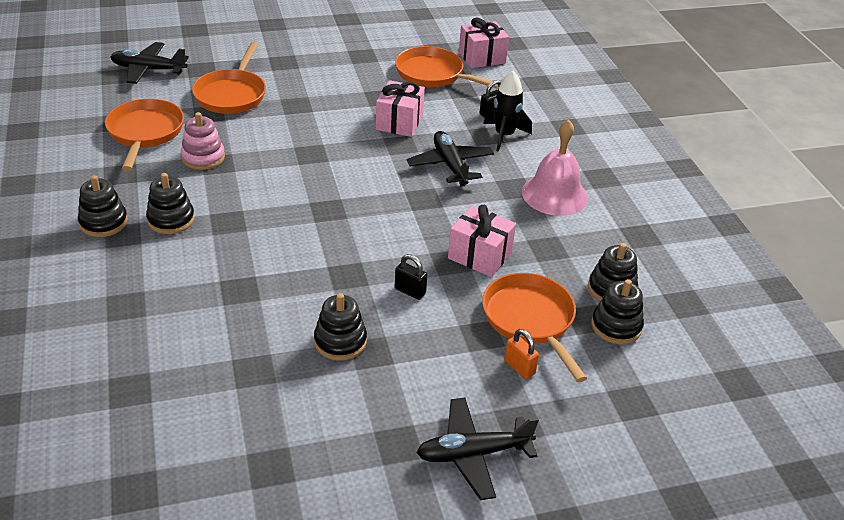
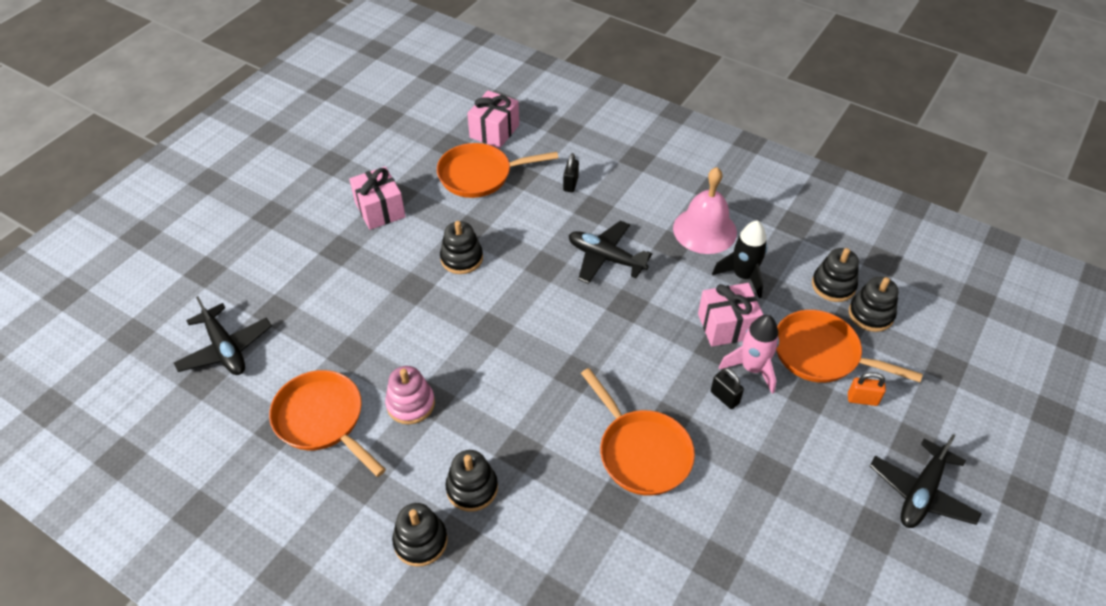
camera: 40 degrees left, 10 degrees up
black plane [111,42,189,84] -> black plane turned 90 degrees counterclockwise [174,296,272,375]
orange pan [192,42,266,114] -> orange pan moved to [581,368,695,496]
black stacking toy [314,293,367,361] -> black stacking toy moved to [440,221,483,274]
pink gift [376,80,425,137] -> pink gift moved to [349,166,406,230]
black padlock [395,254,427,300] -> black padlock turned 60 degrees clockwise [711,368,744,409]
black rocket [483,71,532,152] -> black rocket moved to [712,220,767,298]
none -> pink rocket [719,315,779,394]

